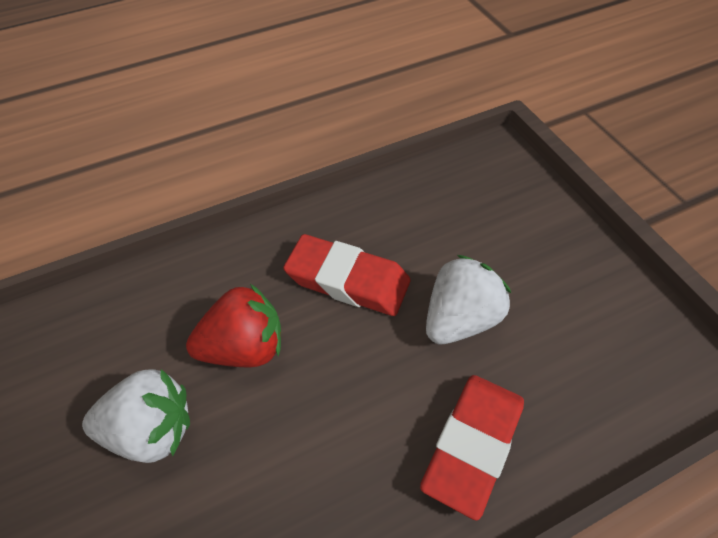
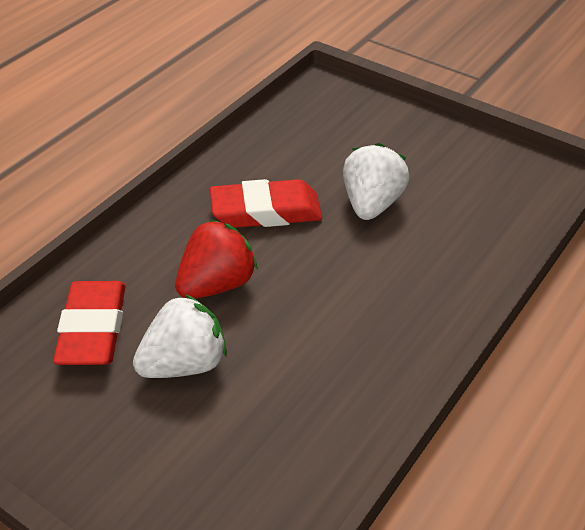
camera: 30 degrees left, 10 degrees down
red eraser [420,375,524,521] -> red eraser moved to [53,281,126,365]

